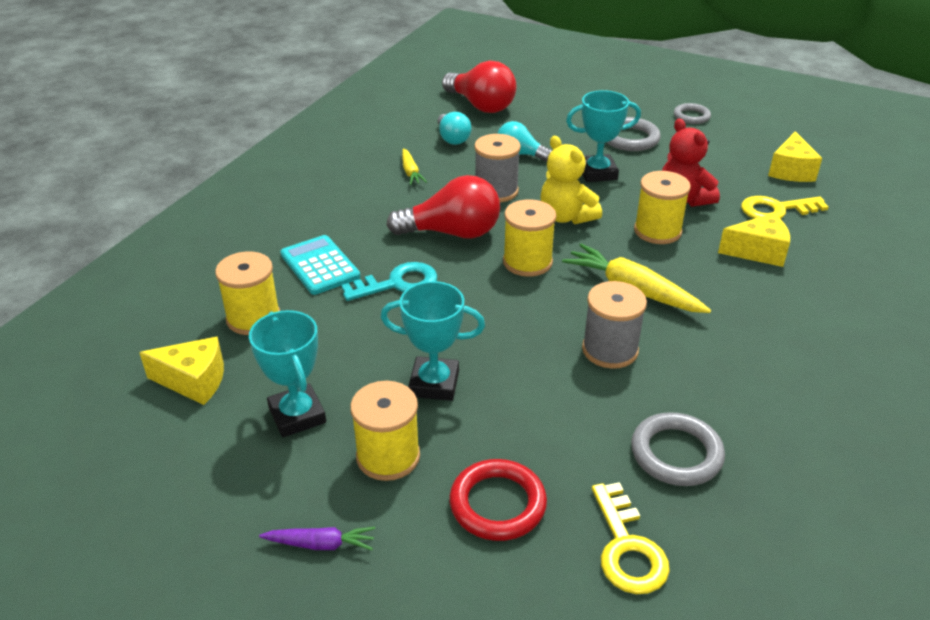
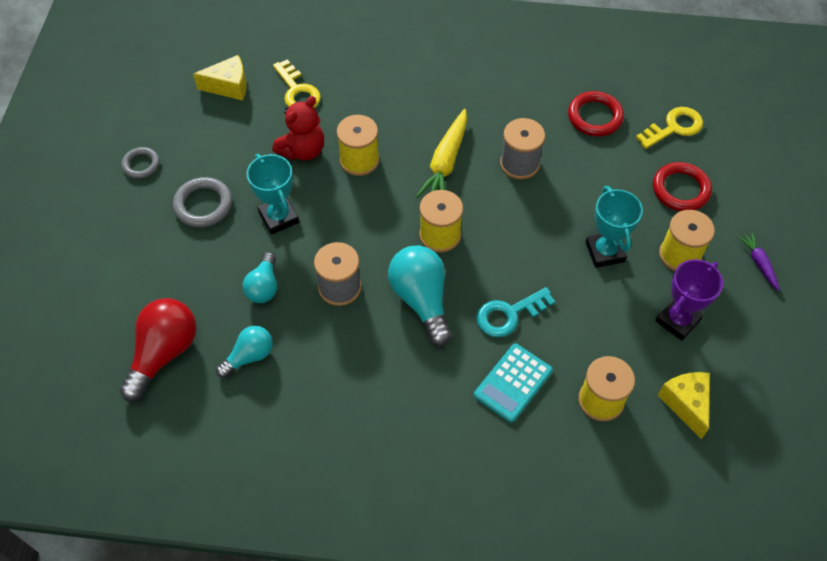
camera: 110 degrees left, 20 degrees up
turquoise trophy [249,310,326,437] -> purple trophy [655,259,723,341]
turquoise key [341,262,437,301] -> turquoise key turned 75 degrees counterclockwise [477,287,555,337]
red light bulb [387,175,500,238] -> turquoise light bulb [388,245,452,346]
yellow carrot [402,148,427,185] -> none
yellow teddy bear [541,136,602,224] -> none
grey ring [631,412,725,486] -> red ring [568,91,624,136]
yellow cheese [718,213,790,267] -> none

